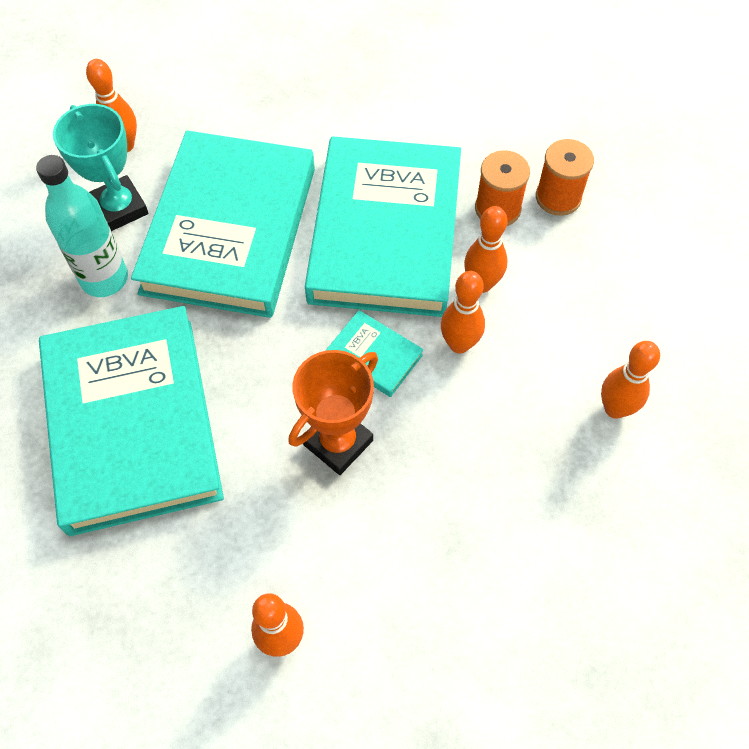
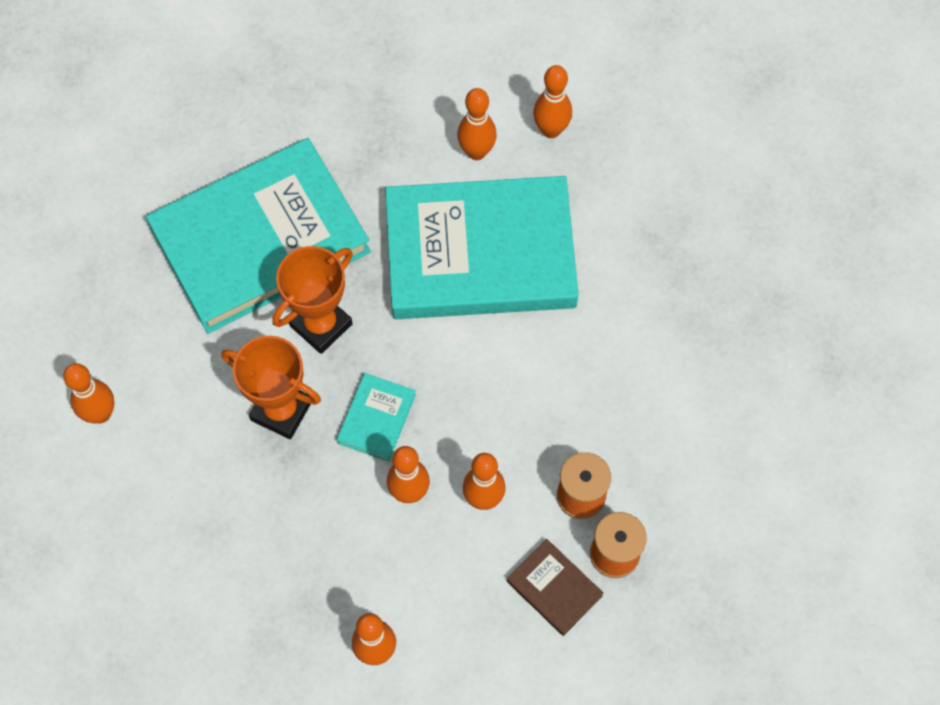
camera: 75 degrees right, 5 degrees up
turquoise bottle [36,155,128,297] -> none
turquoise trophy [53,104,148,231] -> orange bowling pin [457,88,497,160]
turquoise book [305,136,461,317] -> none
none -> orange trophy [273,246,353,354]
none -> brown book [507,539,604,636]

